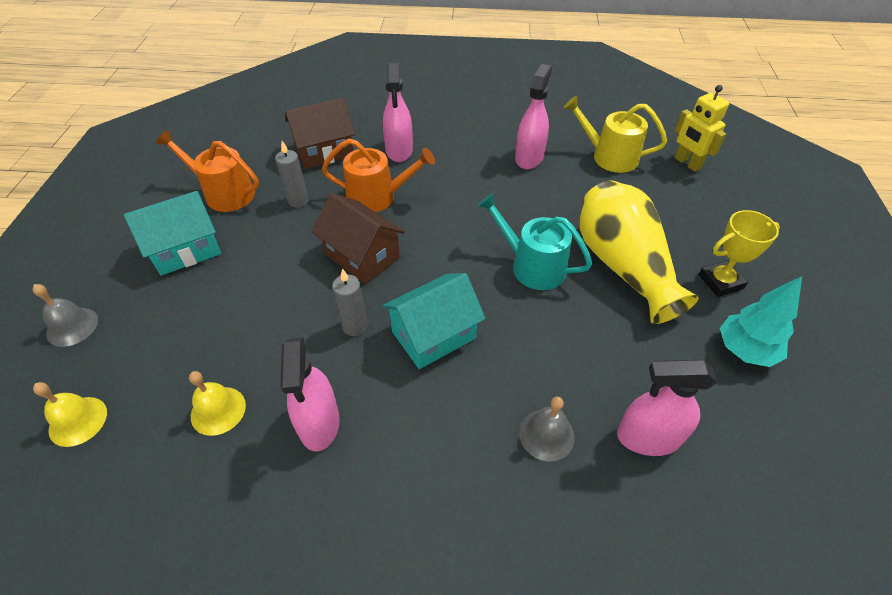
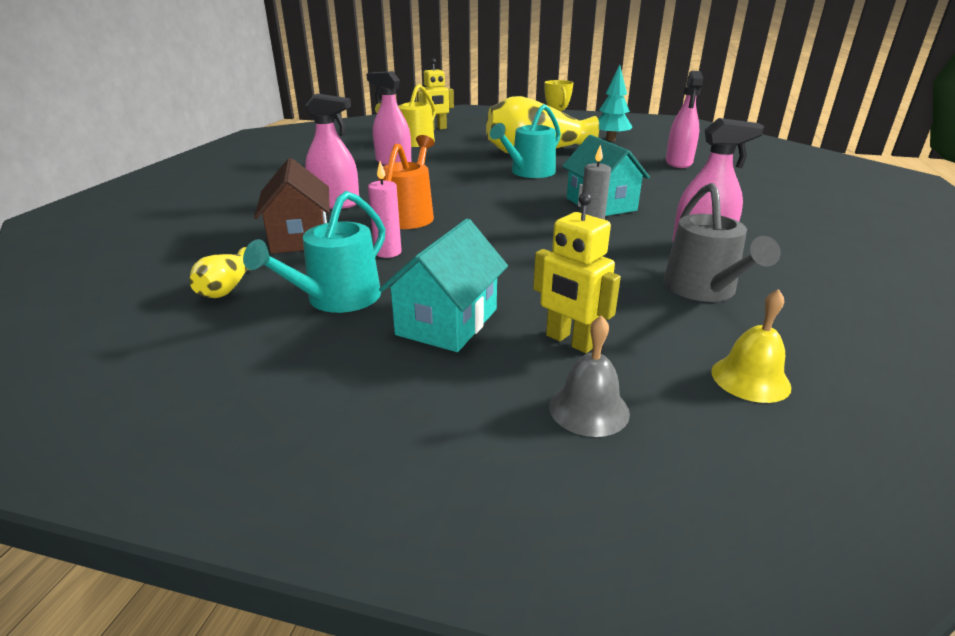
camera: 80 degrees left, 20 degrees down
turquoise house [124,191,221,276] -> turquoise house turned 45 degrees clockwise [379,219,508,352]
orange watering can [156,130,259,212] -> turquoise watering can [243,191,385,313]
yellow bell [189,371,246,436] -> grey watering can [663,183,781,302]
grey candle [275,141,309,207] -> pink candle [368,161,401,258]
brown house [312,193,405,284] -> none
grey bell [519,397,575,462] -> none
none -> yellow vase [189,247,249,298]
none -> yellow robot [533,192,621,353]

